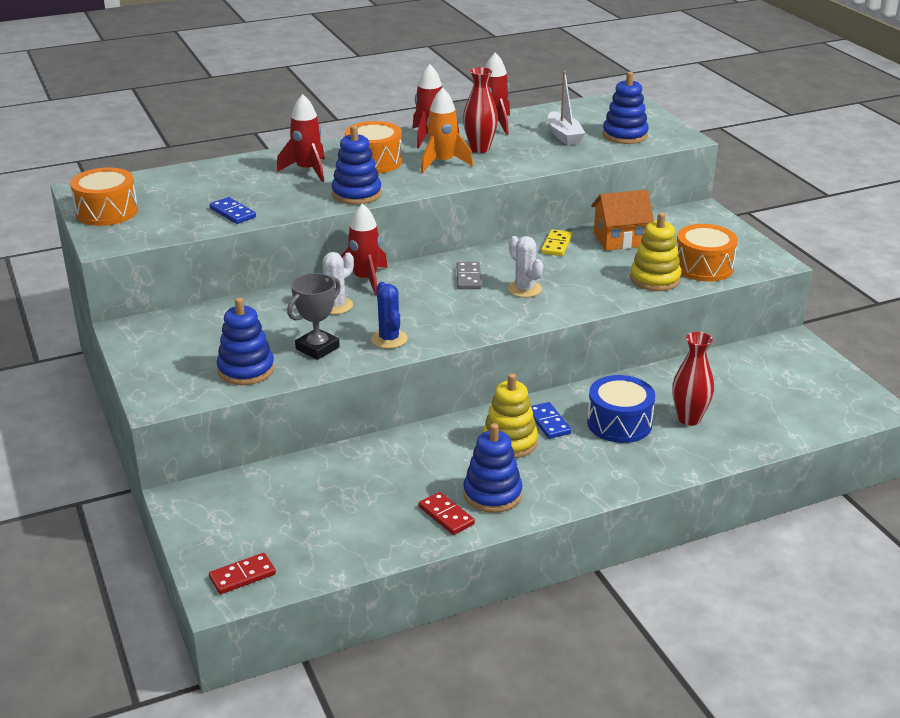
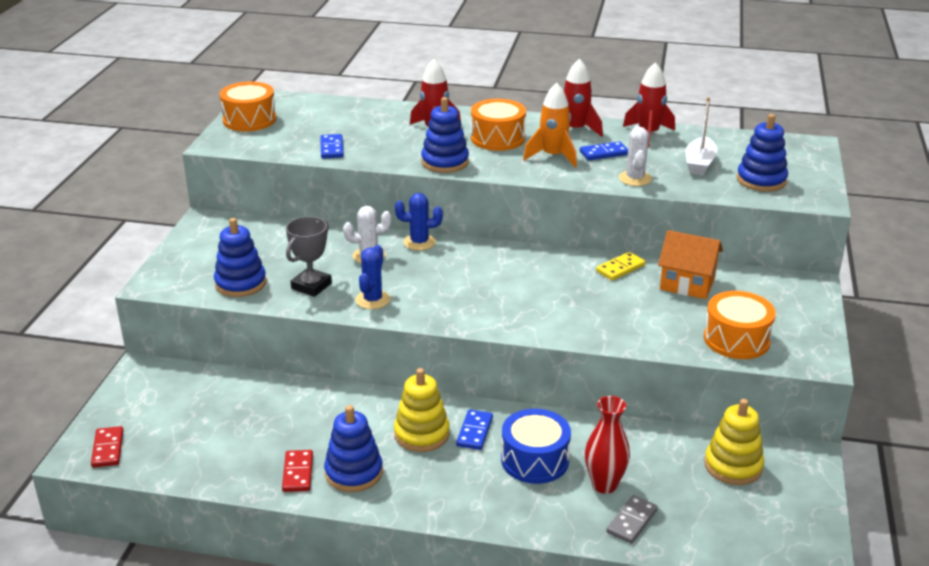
camera: 35 degrees right, 0 degrees up
red domino [209,553,276,594] -> red domino turned 75 degrees clockwise [91,426,124,468]
grey trophy [287,273,341,360] -> grey trophy turned 45 degrees counterclockwise [286,216,332,297]
red rocket [341,203,388,295] -> blue cactus [395,193,443,251]
grey domino [456,262,482,289] -> grey domino moved to [606,495,658,544]
red vase [463,67,498,153] -> blue domino [580,141,628,160]
white cactus [508,236,543,297] -> white cactus moved to [619,126,652,186]
yellow stacking toy [630,212,681,291] -> yellow stacking toy moved to [704,399,764,485]

